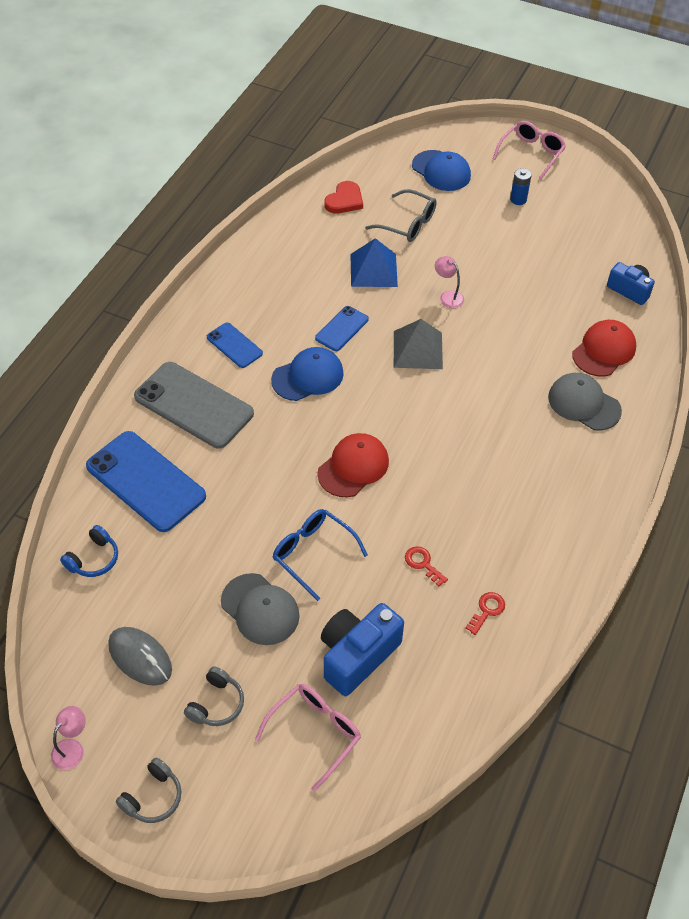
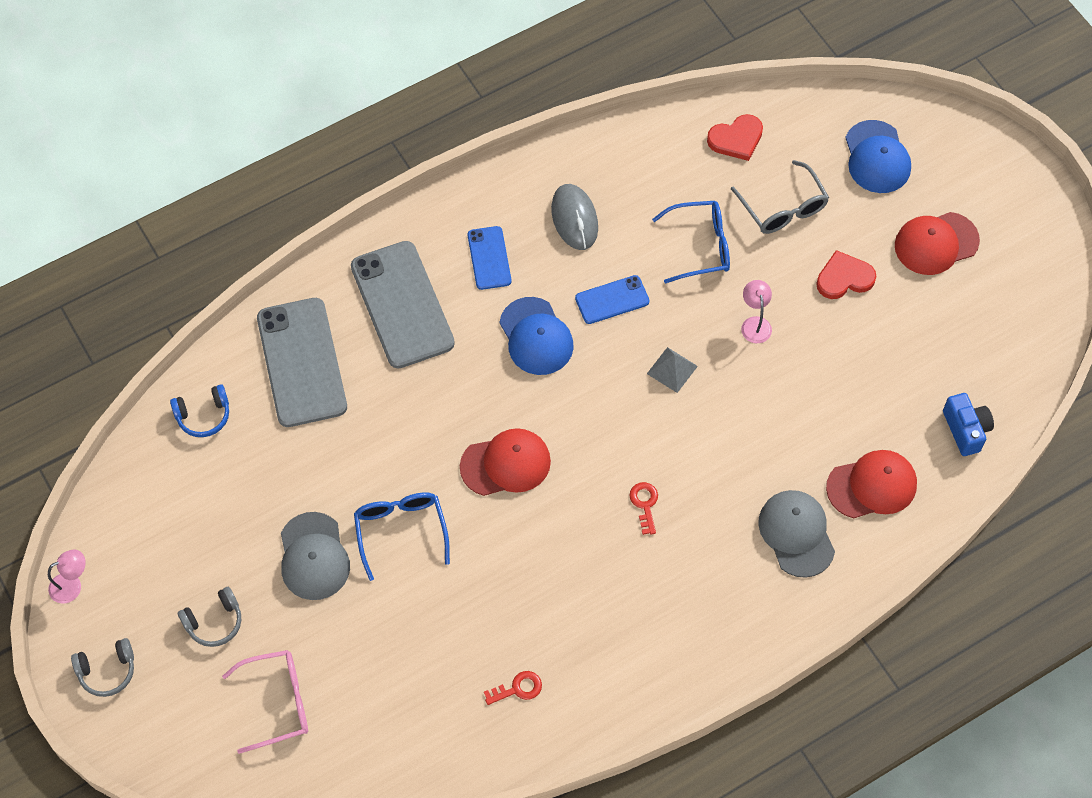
camera: 35 degrees right, 10 degrees up
blue phone [86,431,206,532] -> grey phone [257,298,347,427]
grey mouse [108,627,172,686] -> grey mouse moved to [551,184,598,250]
blue cap [271,347,344,401] -> blue cap turned 60 degrees clockwise [499,297,574,375]
blue camera [321,603,404,696] -> none
blue pyramid [350,238,398,287] -> blue glasses [652,201,730,284]
grey pyramid [394,319,443,369] -> grey pyramid [647,347,698,393], size x0.62
red key [405,546,448,587] -> red key moved to [629,482,658,535]
pink glasses [493,121,566,180] -> none
blue battery [510,168,532,205] -> red cap [895,212,980,275]
none -> red heart [816,250,877,299]

